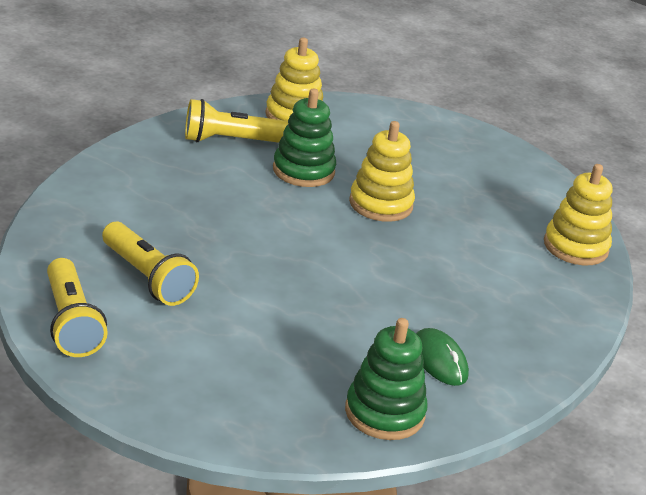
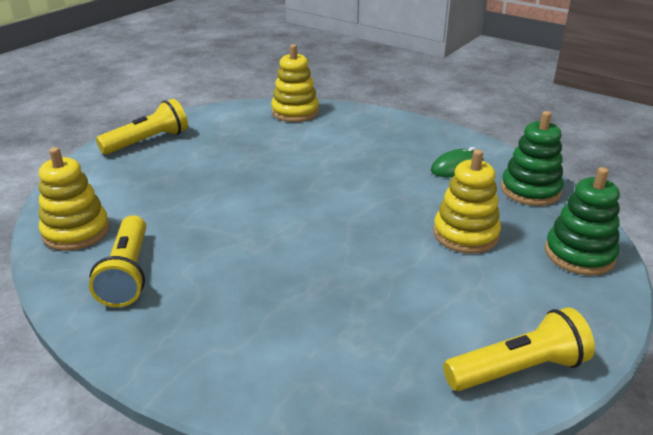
camera: 85 degrees left, 0 degrees up
yellow flashlight [102,222,199,306] -> yellow flashlight moved to [96,99,188,155]
green stacking toy [273,89,336,187] -> green stacking toy moved to [545,167,620,275]
yellow stacking toy [349,121,415,222] -> yellow stacking toy moved to [433,149,501,253]

